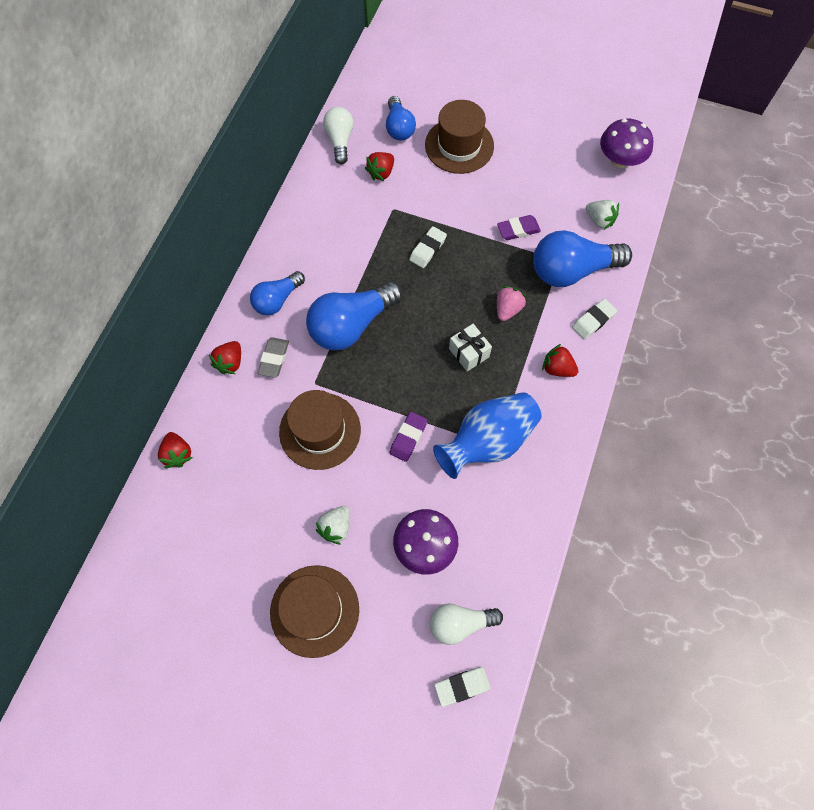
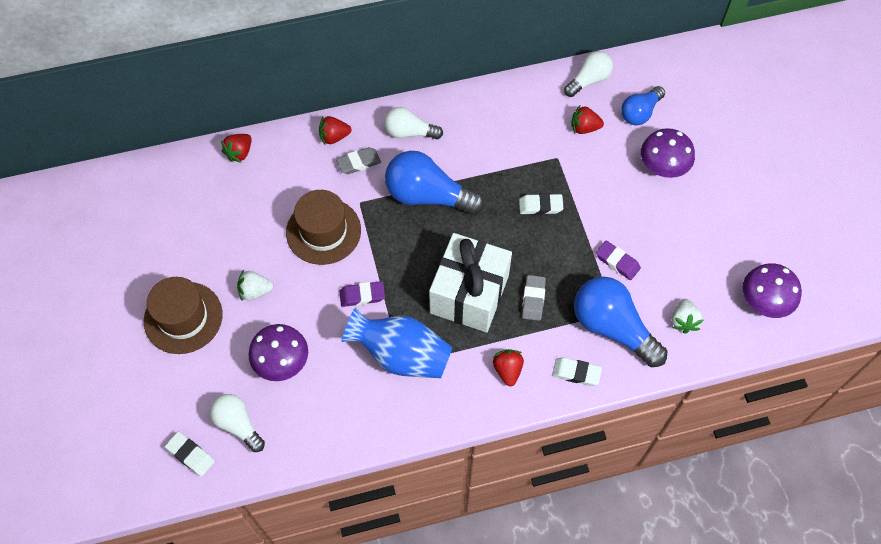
camera: 55 degrees right, 5 degrees down
blue light bulb [250,271,305,315] -> white light bulb [384,107,443,139]
brown hat [425,100,494,174] -> purple mushroom [641,128,695,178]
white gift [449,324,492,372] -> white gift [429,233,512,333], size x2.18
pink strawberry [497,286,527,321] -> grey eraser [522,275,546,321]

